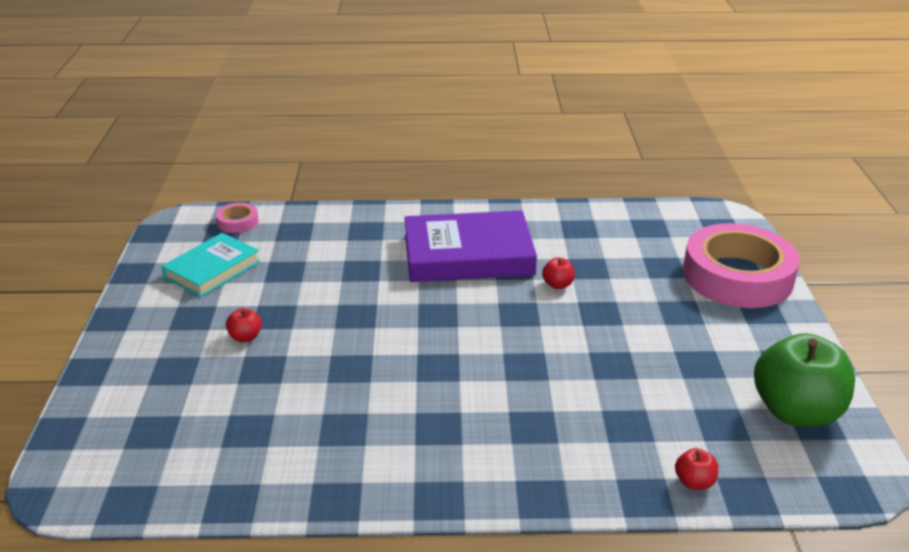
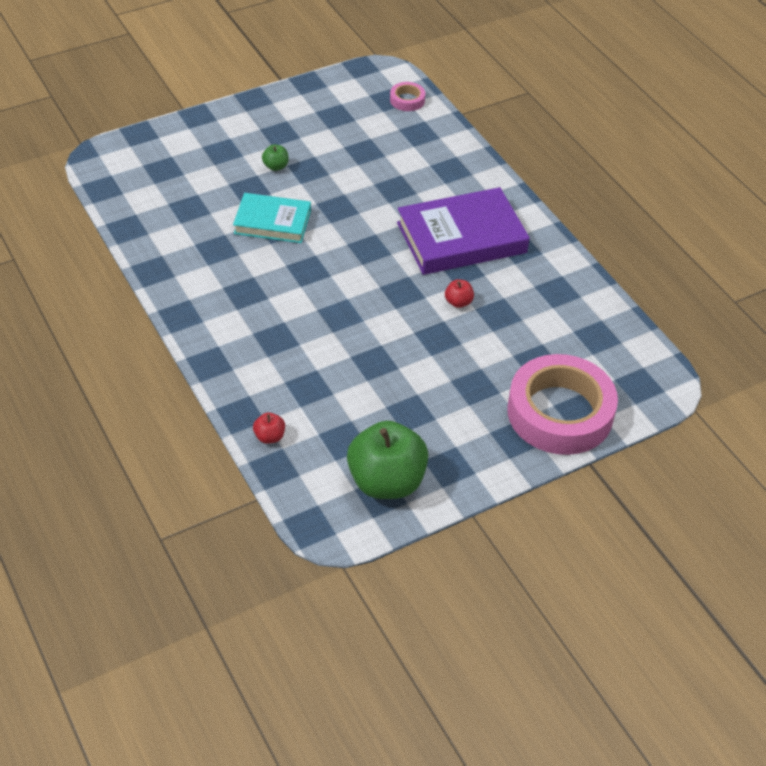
camera: 60 degrees right, 15 degrees up
turquoise book [162,233,261,297] -> turquoise book moved to [233,193,311,243]
red apple [226,308,262,342] -> green apple [262,144,288,171]
purple book [404,210,537,282] -> purple book turned 75 degrees counterclockwise [397,187,530,275]

